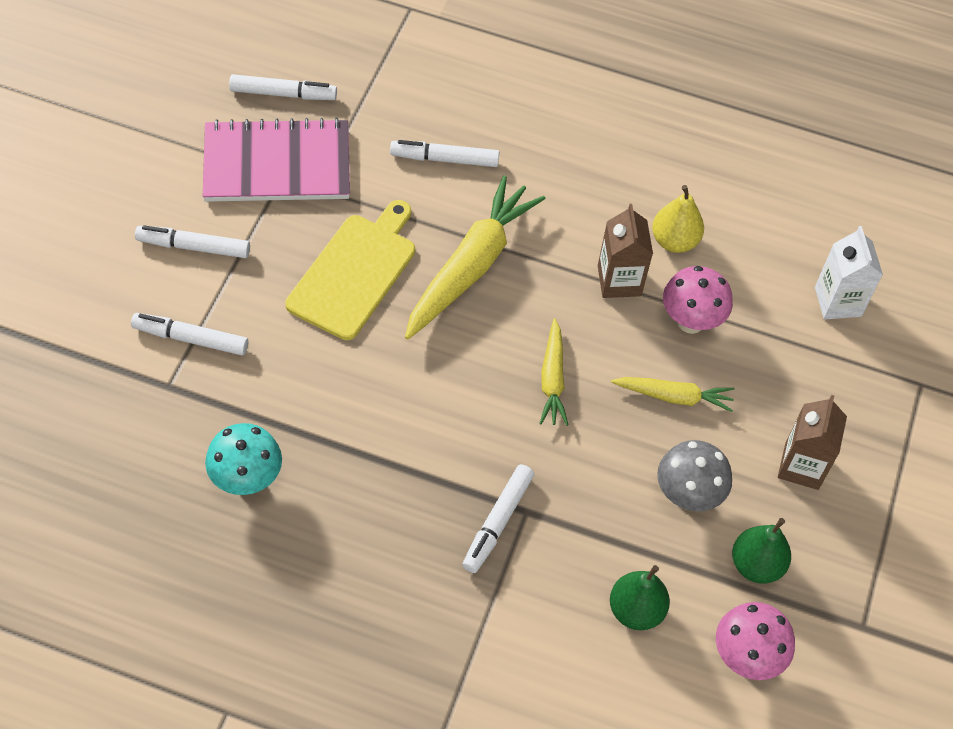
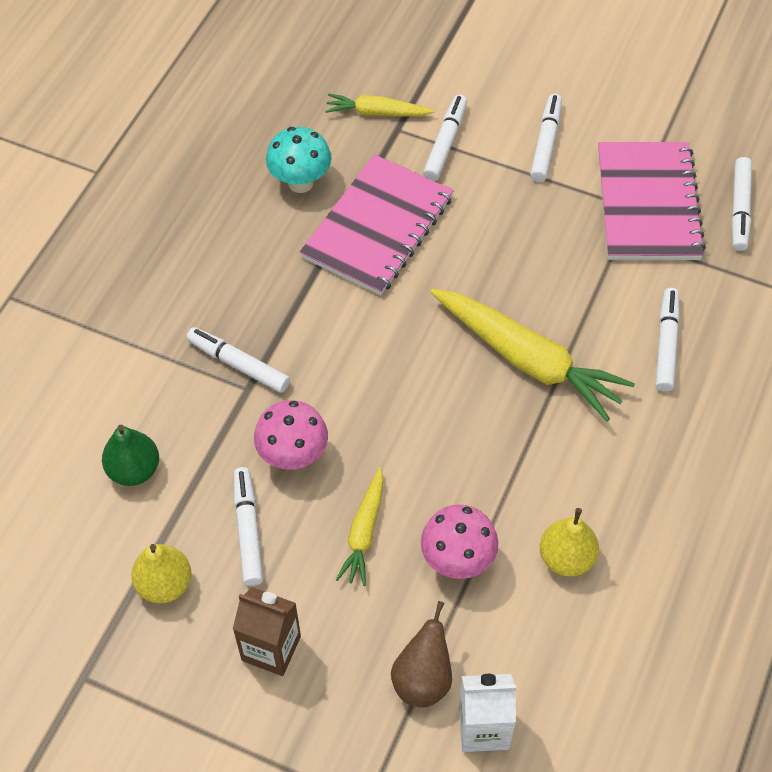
camera: 100 degrees right, 0 degrees up
yellow cutting board [285,200,415,340] -> none
yellow carrot [539,318,568,426] -> yellow carrot moved to [325,93,435,117]
brown carton [598,204,653,298] -> none
grey mushroom [657,440,732,511] -> white marker [233,467,263,586]
pink mushroom [716,602,795,680] -> pink mushroom moved to [254,400,328,470]
green pear [732,518,791,584] -> yellow pear [131,544,192,603]
none -> pink notebook [300,154,454,295]
none -> brown pear [391,601,452,708]

